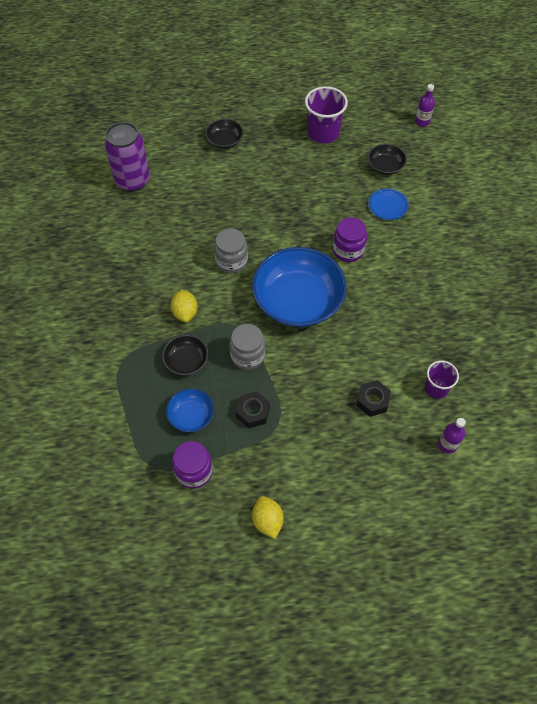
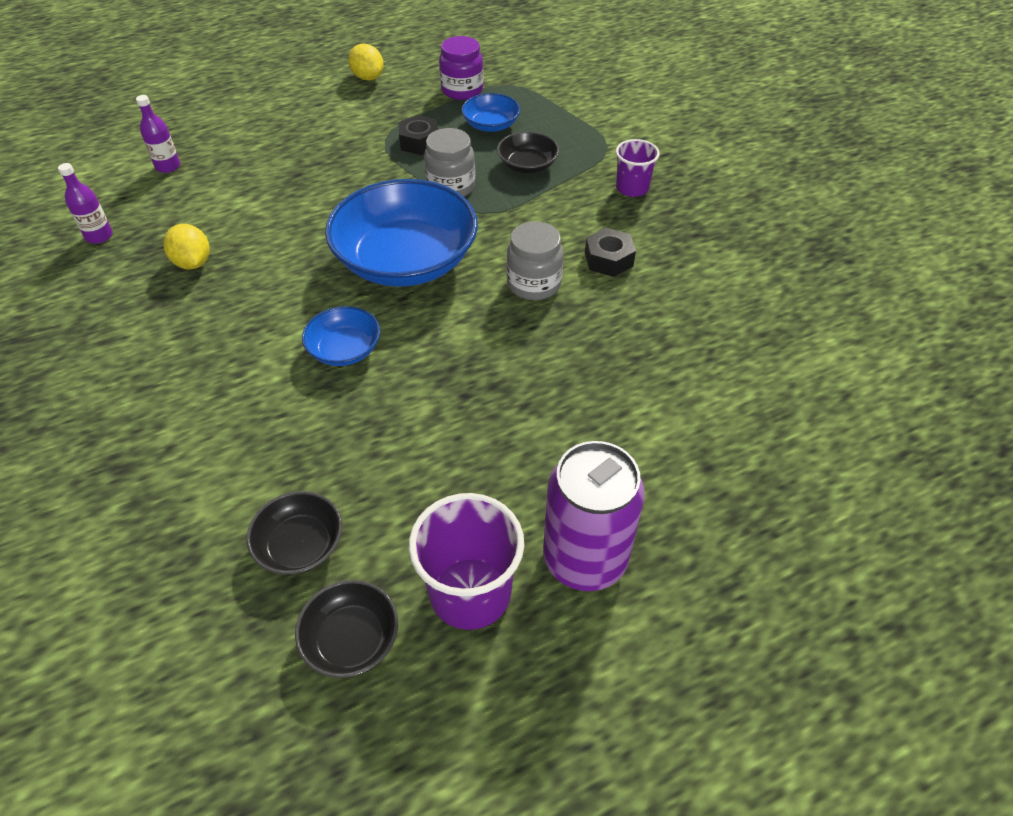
camera: 160 degrees right, 10 degrees down
purple can [104,122,150,192] -> purple can moved to [543,441,645,591]
yellow lemon [170,289,198,322] -> yellow lemon moved to [163,224,210,269]
black bowl [205,118,244,149] -> black bowl moved to [295,580,398,678]
purple jar [333,217,367,262] -> blue bowl [302,306,380,366]
black nut [356,380,391,417] -> black nut moved to [585,228,636,277]
blue plate [369,189,409,220] -> none
purple bottle [415,84,435,127] -> purple bottle moved to [58,163,113,244]
purple cup [425,361,459,399] -> purple cup moved to [616,139,660,197]

